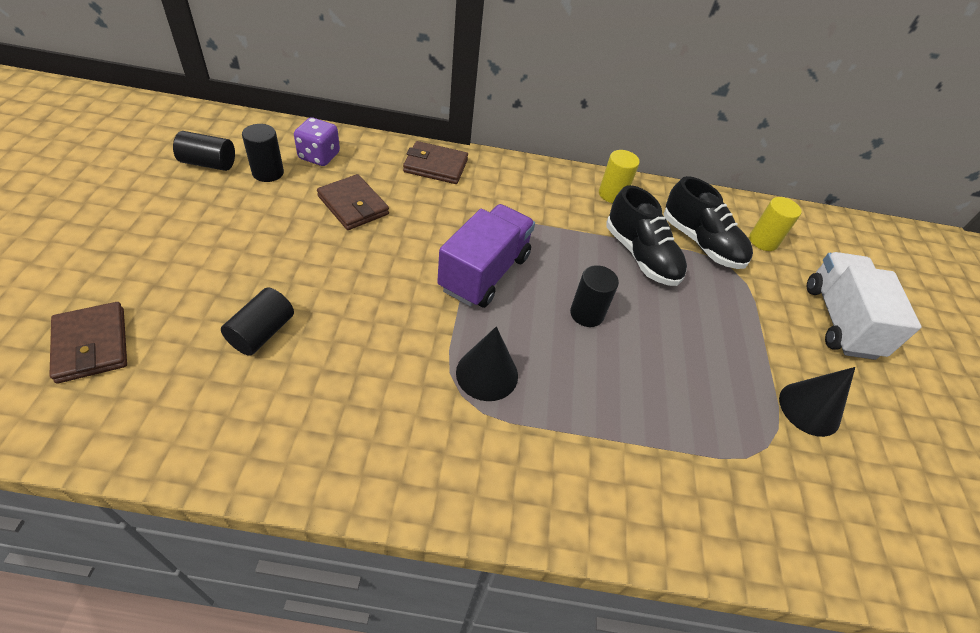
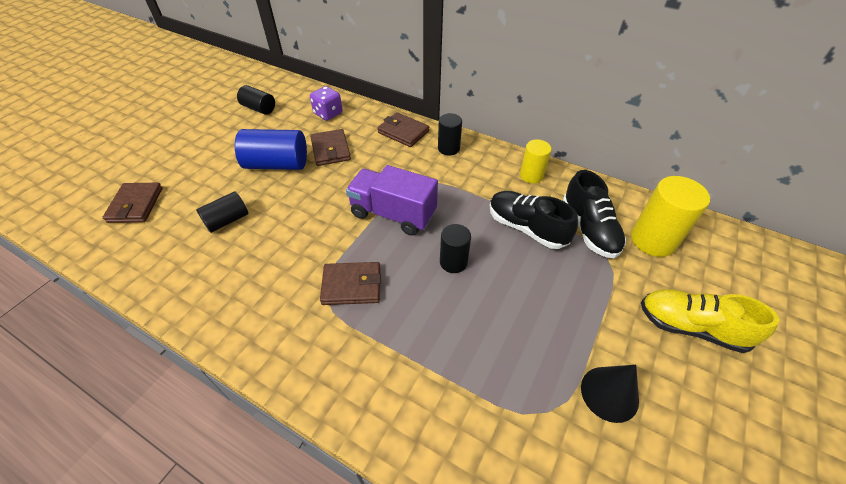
camera: 30 degrees right, 0 degrees up
black cylinder [242,124,284,182] -> black cylinder moved to [438,113,462,155]
purple truck [437,204,535,308] -> purple truck turned 120 degrees counterclockwise [346,165,438,236]
black cone [456,326,518,401] -> brown wallet [320,262,381,305]
black shoe [606,185,687,286] -> black shoe turned 135 degrees clockwise [490,191,578,249]
yellow cylinder [749,197,802,251] -> yellow cylinder [631,176,710,257], size x1.64
white truck [807,252,921,360] -> yellow shoe [641,289,779,353]
none -> blue cylinder [235,129,307,170]

